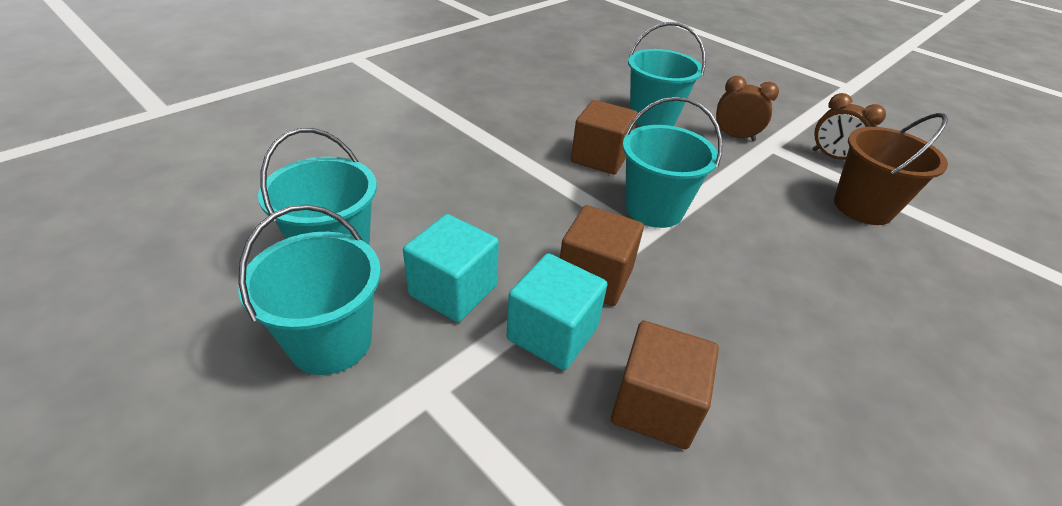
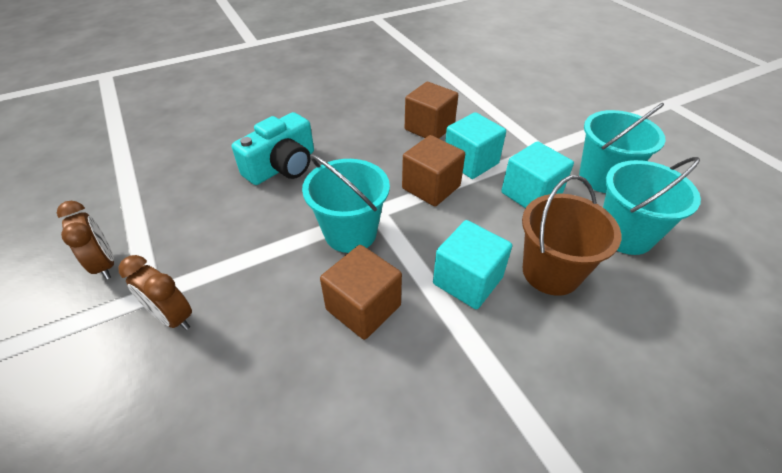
camera: 160 degrees left, 5 degrees up
turquoise bucket [628,22,706,126] -> none
brown bucket [834,113,948,225] -> brown bucket moved to [522,175,621,296]
none -> turquoise camera [232,112,314,185]
none -> turquoise cube [433,220,512,309]

